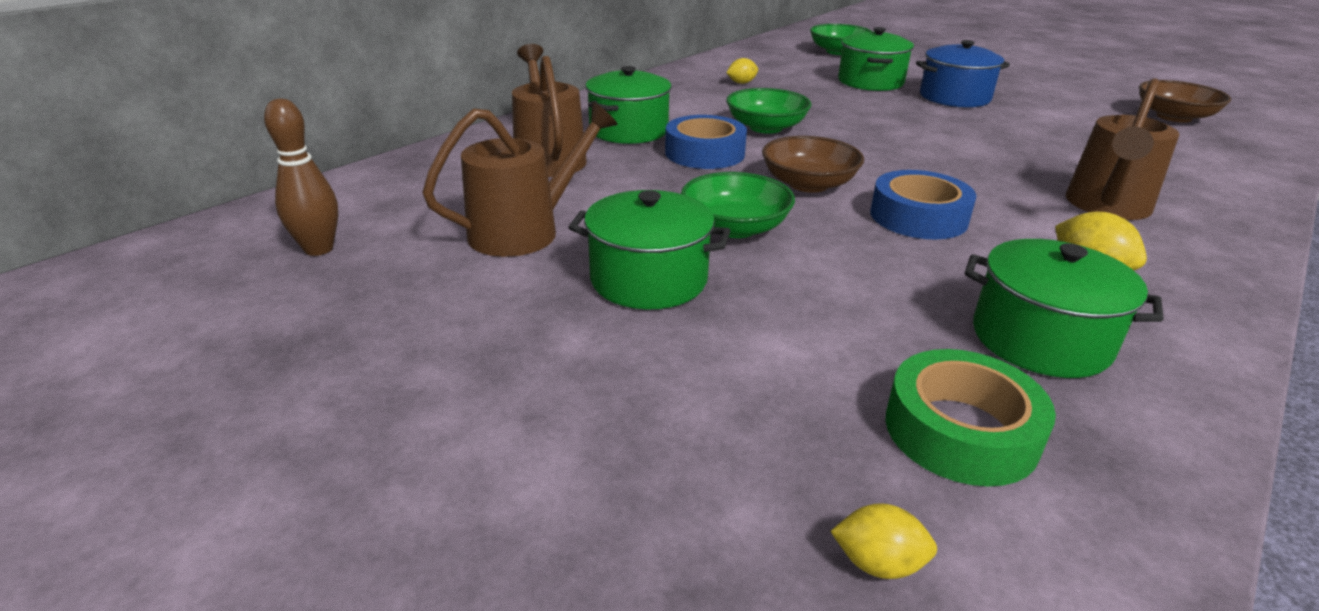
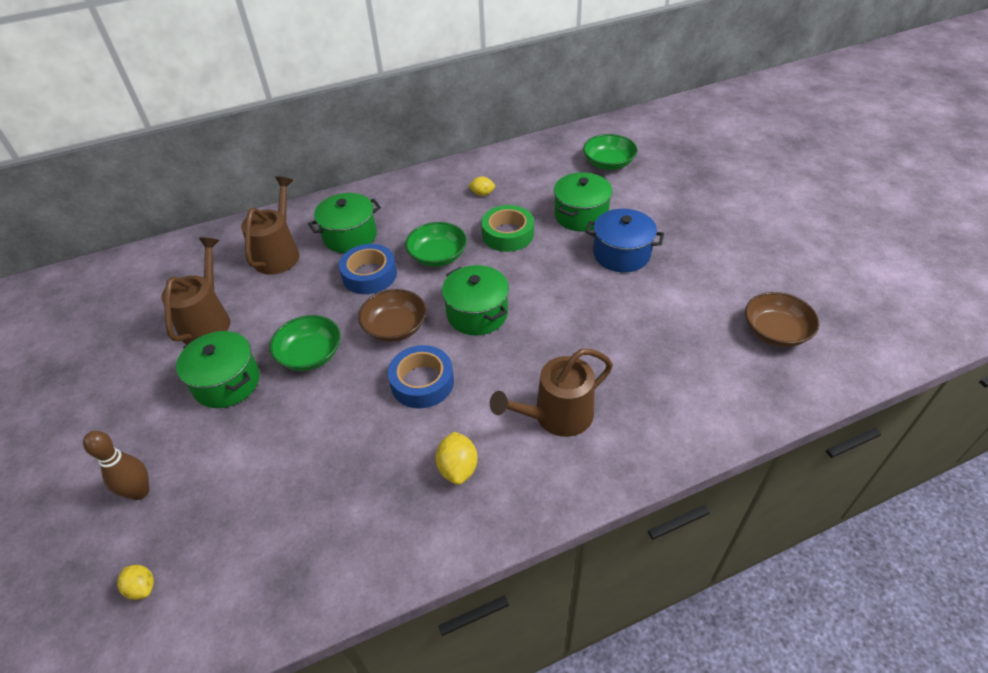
camera: 30 degrees right, 15 degrees up
brown bowling pin [264,99,338,256] -> brown bowling pin moved to [83,431,149,500]
brown watering can [422,102,618,257] -> brown watering can turned 75 degrees counterclockwise [161,237,230,344]
green tape [885,349,1056,486] -> green tape moved to [481,205,534,252]
green pot [965,239,1164,378] -> green pot moved to [442,265,509,335]

